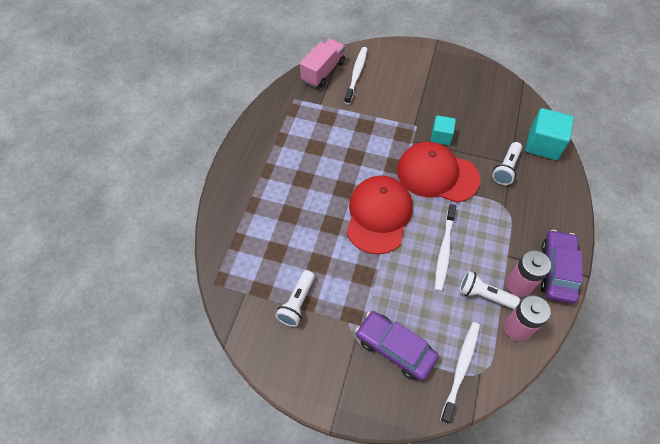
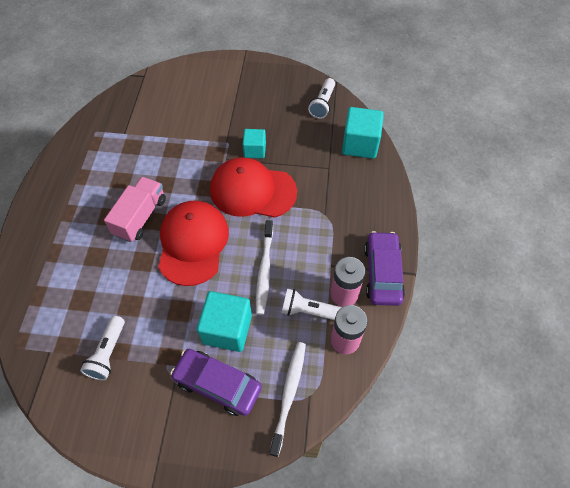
camera: 10 degrees left, 0 degrees up
pink truck [300,39,345,87] -> pink truck moved to [104,177,166,242]
white toothbrush [344,47,367,104] -> none
white flashlight [492,142,522,185] -> white flashlight moved to [308,78,335,119]
none -> turquoise cube [197,291,252,352]

